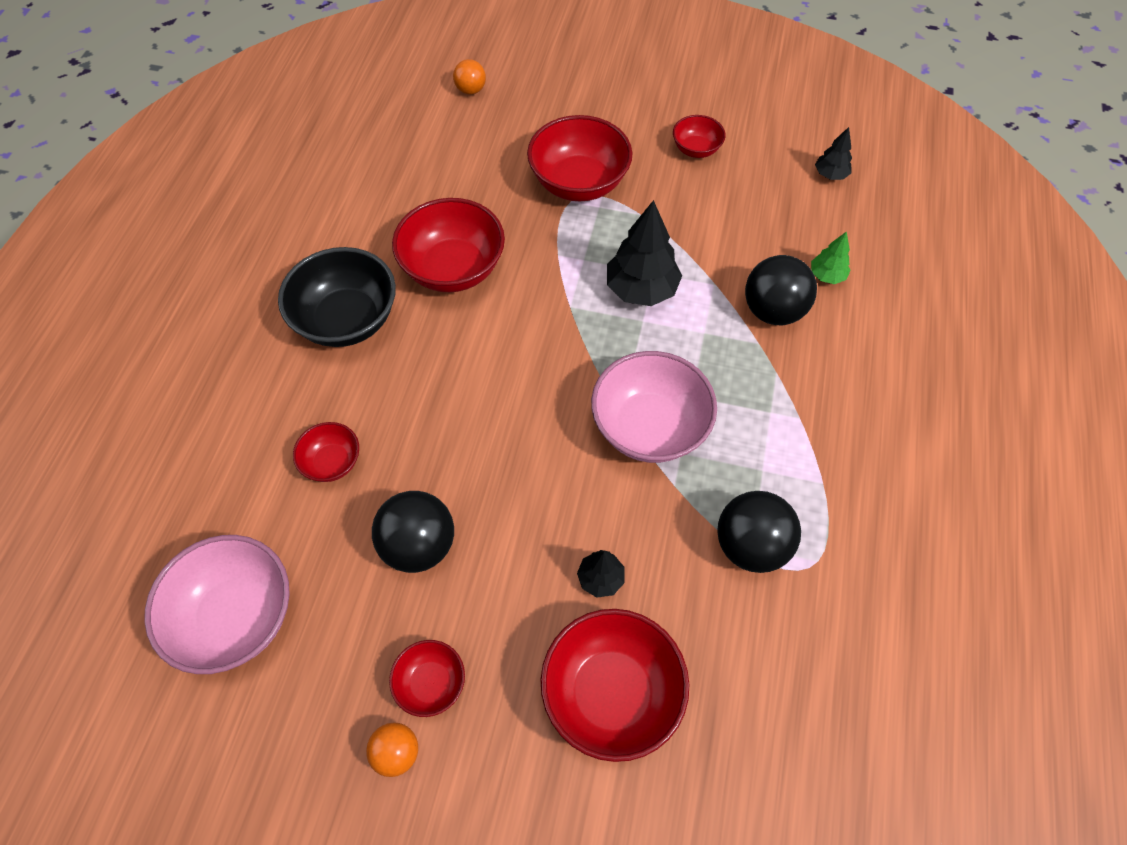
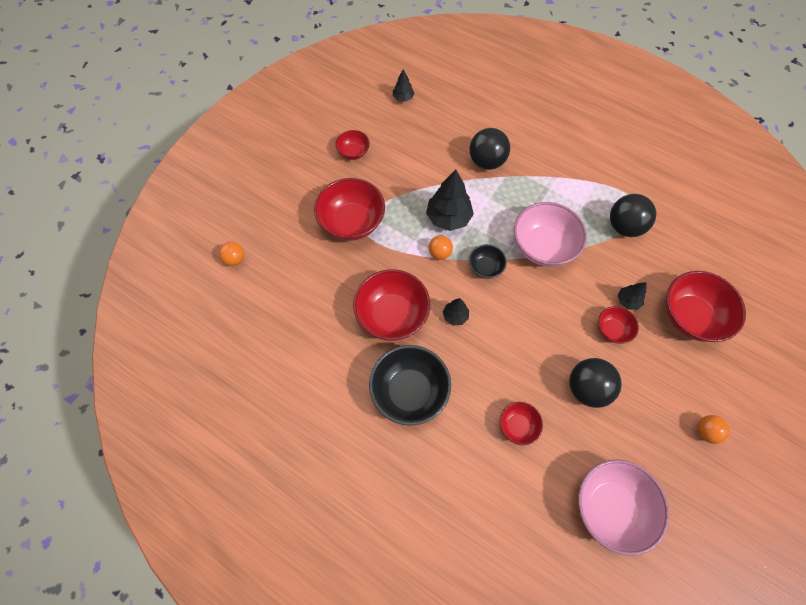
camera: 70 degrees left, 5 degrees up
red bowl [389,640,465,717] -> red bowl moved to [598,306,639,344]
green tree [811,231,851,284] -> none
none -> orange ball [429,235,453,260]
none -> black tree [443,298,469,326]
none -> black bowl [469,244,507,279]

